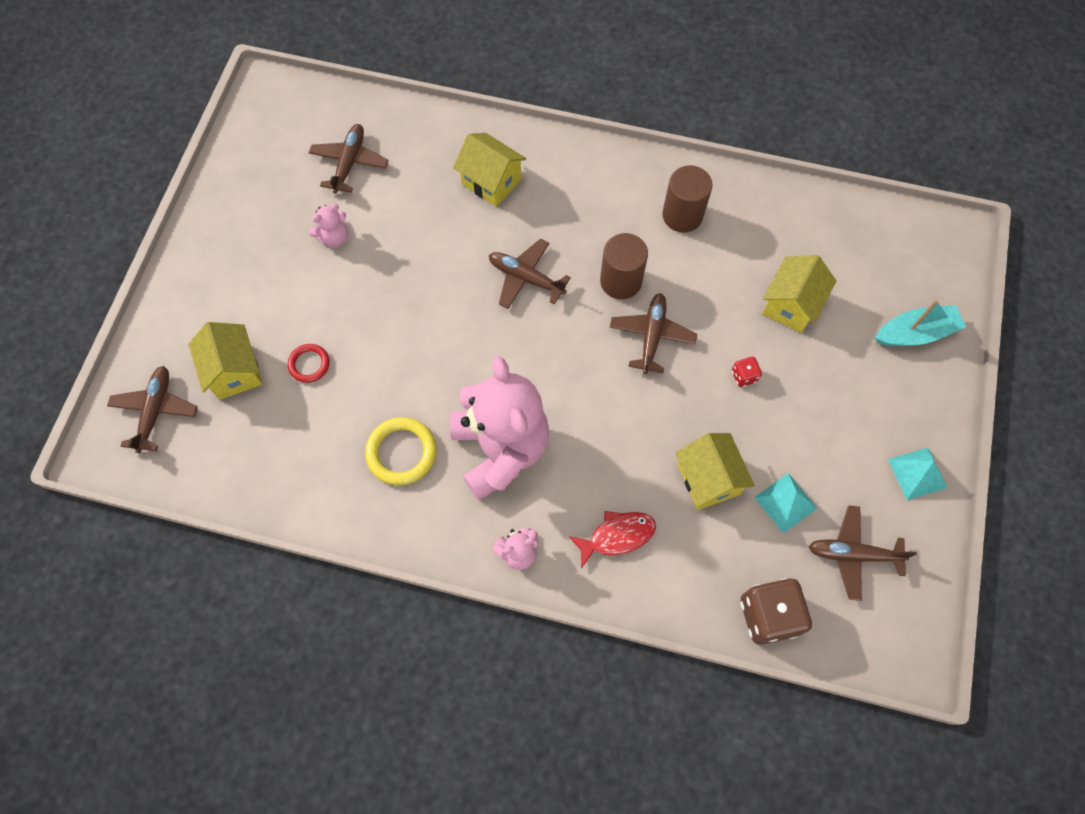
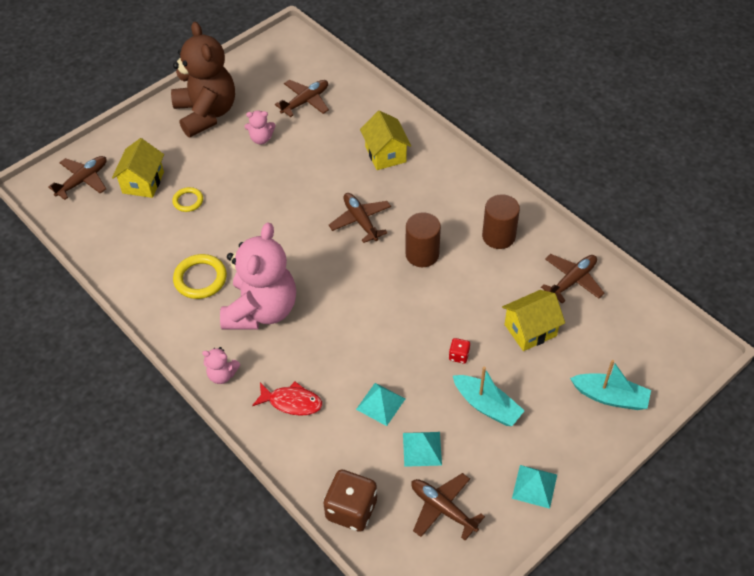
camera: 35 degrees right, 15 degrees down
red ring [288,344,330,383] -> yellow ring [172,187,203,212]
brown plane [610,293,697,374] -> brown plane moved to [541,254,605,304]
yellow house [675,433,755,510] -> turquoise pyramid [356,383,405,426]
none -> brown teddy bear [171,22,235,137]
none -> turquoise boat [453,367,525,426]

